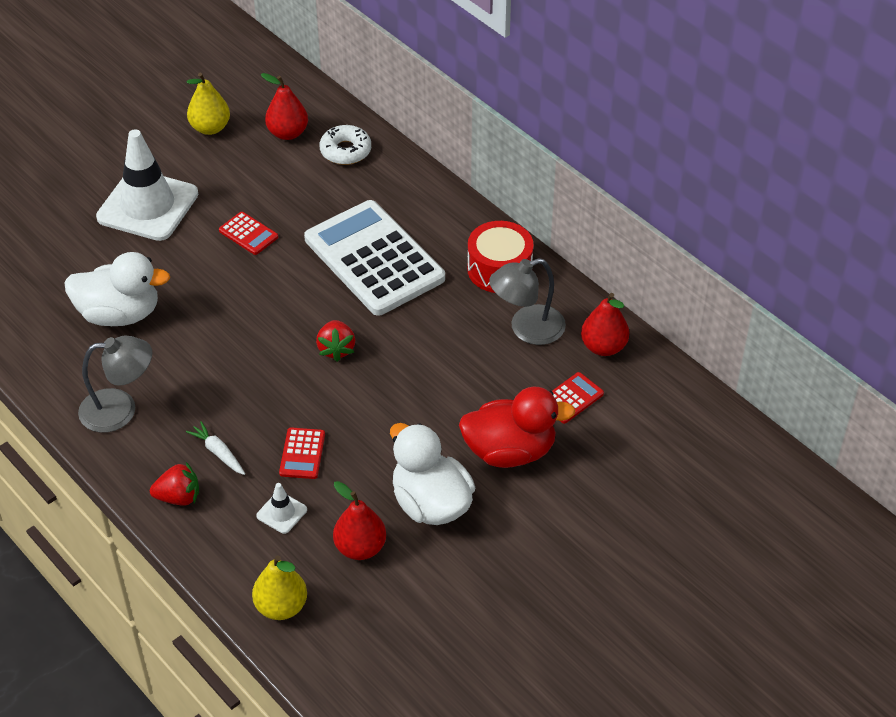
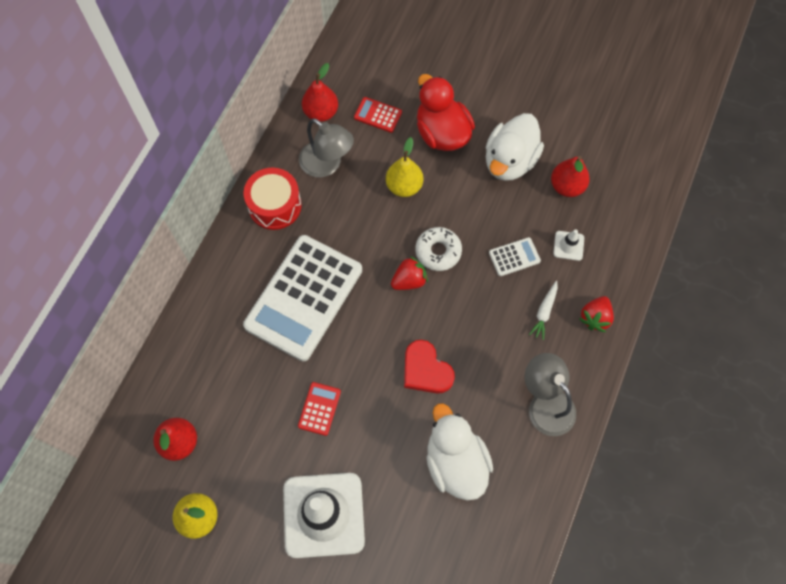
camera: 115 degrees left, 20 degrees up
red strawberry [150,462,199,506] -> red strawberry turned 120 degrees counterclockwise [579,296,614,332]
yellow pear [252,555,307,620] -> yellow pear moved to [386,137,423,197]
red calculator [279,427,325,479] -> white calculator [489,237,541,276]
white donut [320,125,371,165] -> white donut moved to [415,227,462,271]
none -> red heart [404,340,455,394]

